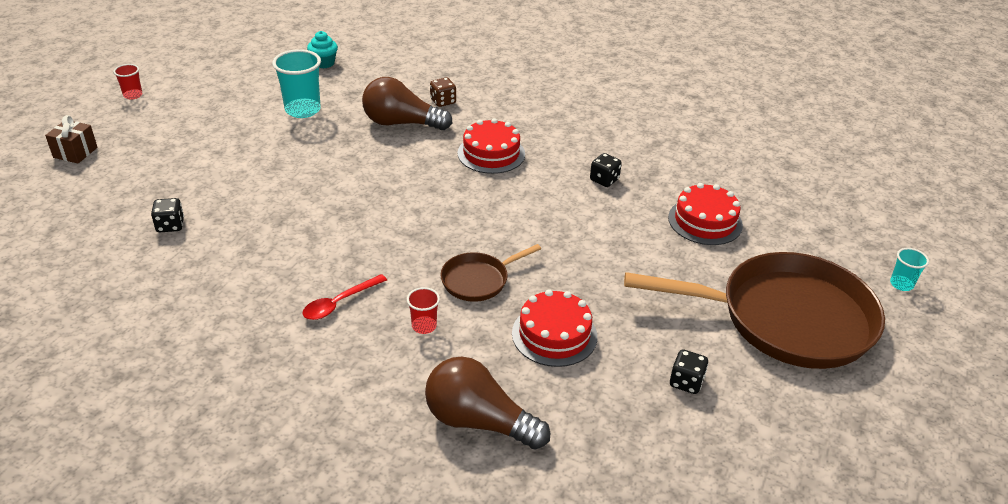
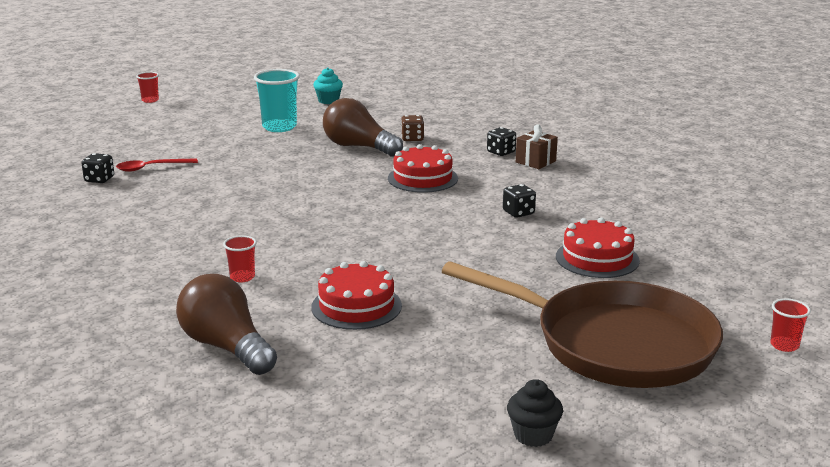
camera: 25 degrees right, 15 degrees down
brown gift [45,115,98,164] -> brown gift moved to [516,124,558,169]
red spoon [303,274,387,320] -> red spoon moved to [116,158,198,172]
brown pan [440,244,541,302] -> none
black dice [670,349,708,394] -> black dice moved to [487,127,516,156]
turquoise cup [890,248,929,291] -> red cup [770,299,811,352]
none -> black cupcake [507,379,563,447]

